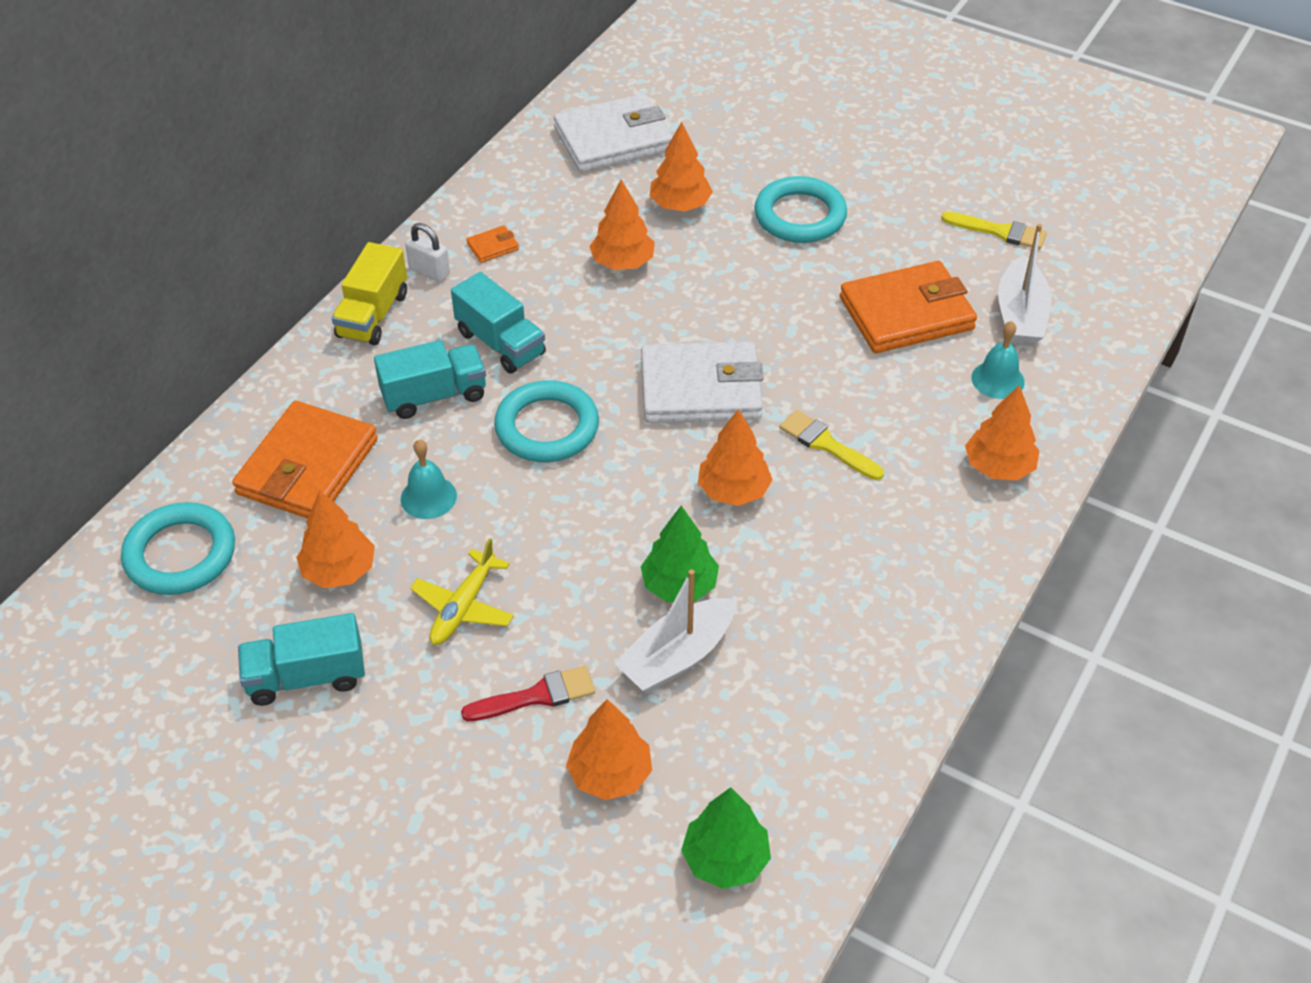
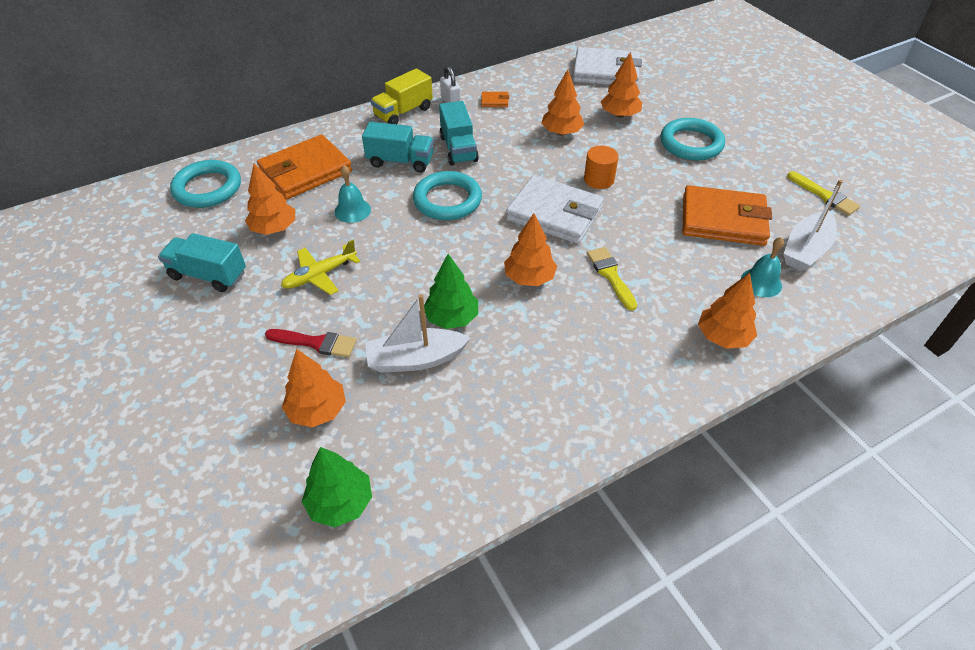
camera: 30 degrees right, 0 degrees up
none -> orange cylinder [584,146,618,189]

